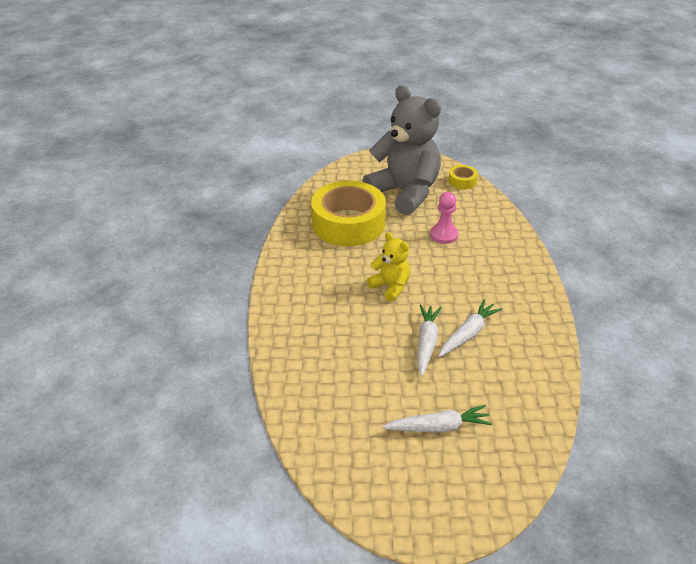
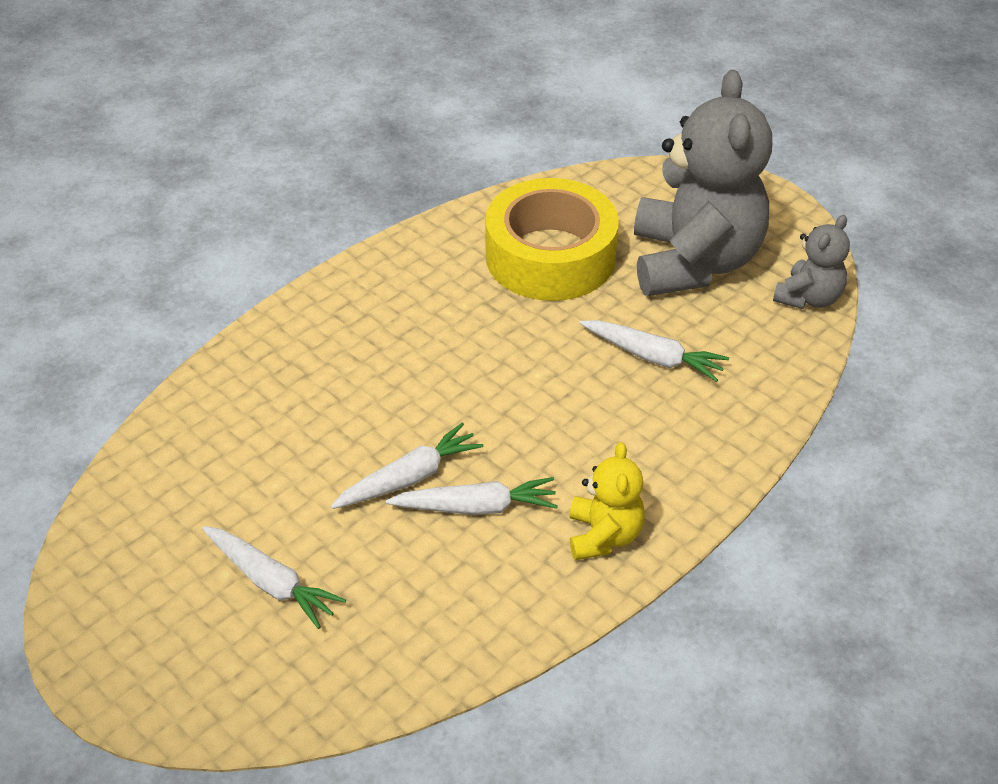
camera: 45 degrees right, 5 degrees up
yellow teddy bear [367,232,410,302] -> yellow teddy bear moved to [569,442,645,560]
pink pawn [430,192,458,244] -> white carrot [580,320,729,382]
yellow tape [448,165,478,189] -> grey teddy bear [773,215,850,309]

